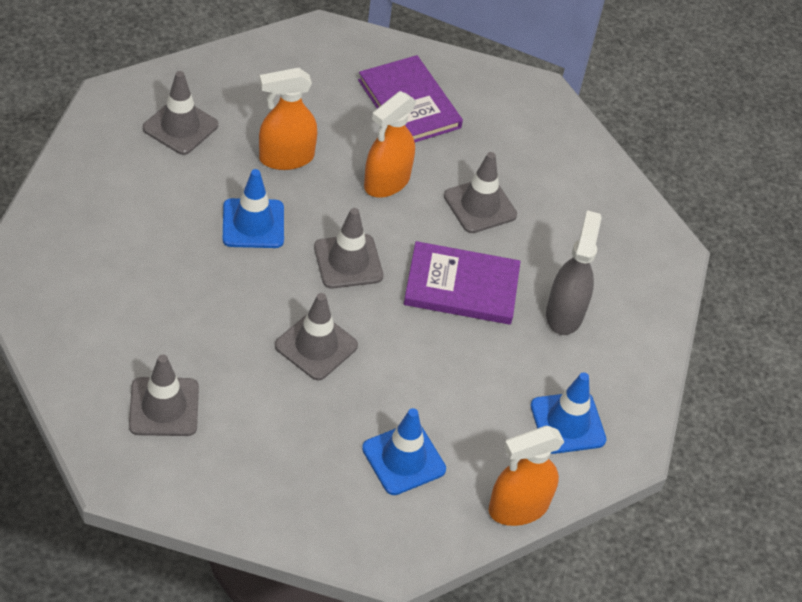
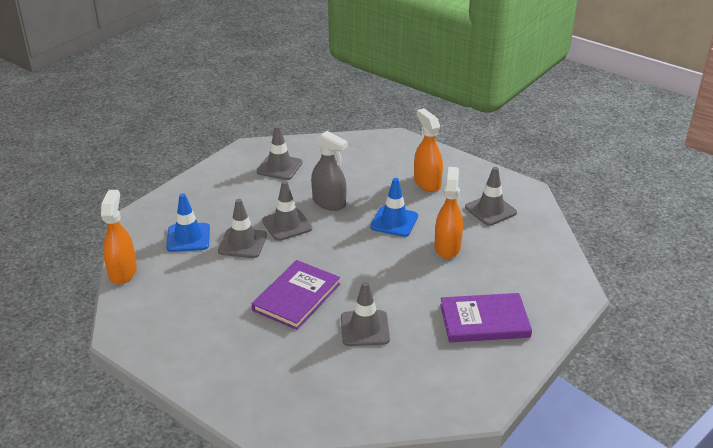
camera: 120 degrees right, 15 degrees down
grey traffic cone [314,208,383,289] -> grey traffic cone moved to [218,199,267,258]
orange spray bottle [364,91,416,198] -> orange spray bottle moved to [414,108,443,192]
blue traffic cone [531,372,606,454] -> none
grey spray bottle [546,210,602,335] -> grey spray bottle moved to [311,131,348,211]

